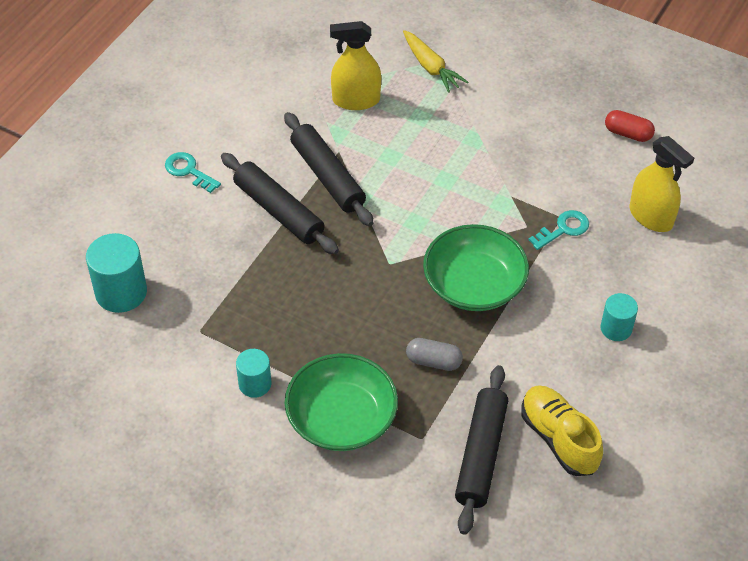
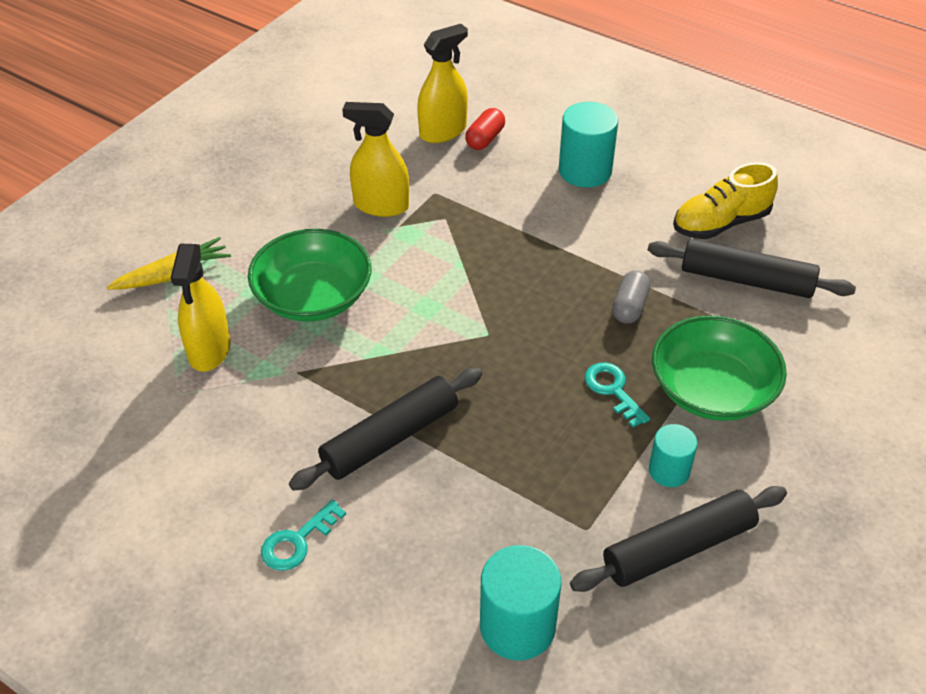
camera: 85 degrees left, 5 degrees down
black rolling pin [284,112,374,226] -> black rolling pin moved to [570,486,787,592]
green bowl [423,224,529,311] -> green bowl moved to [248,229,372,322]
turquoise key [528,210,589,250] -> turquoise key moved to [585,362,650,428]
turquoise cylinder [600,293,638,341] -> turquoise cylinder [559,102,618,188], size x1.65
red capsule [605,110,655,142] -> red capsule moved to [465,108,505,150]
none -> yellow spray bottle [342,102,409,217]

